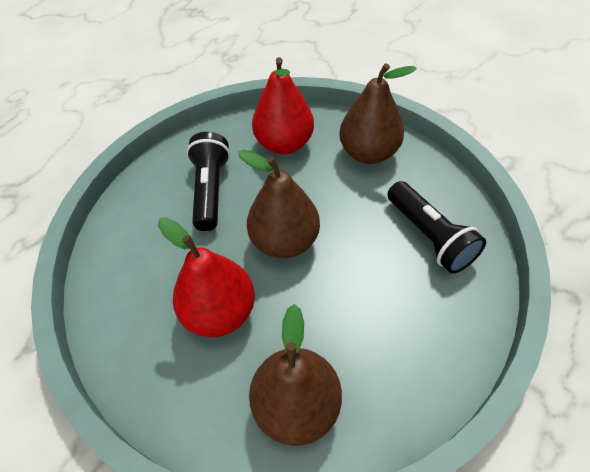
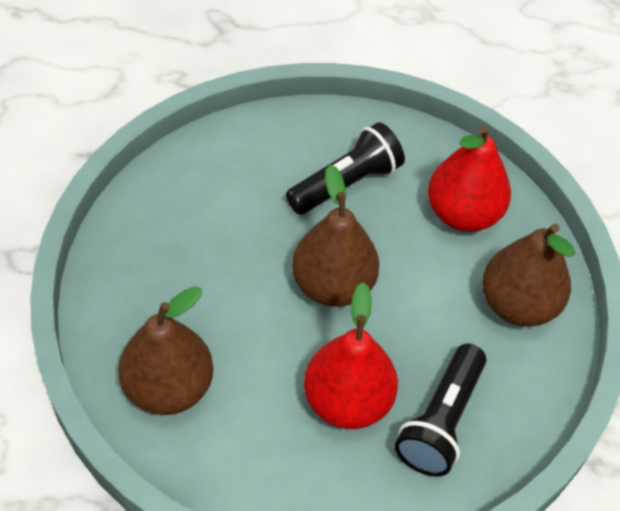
camera: 50 degrees right, 0 degrees up
red pear [158,217,255,337] -> red pear moved to [304,282,398,429]

